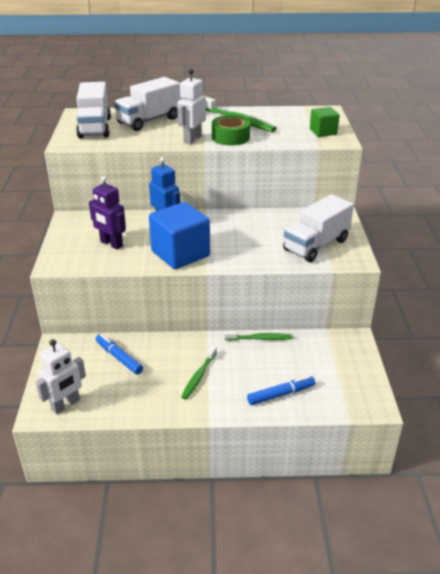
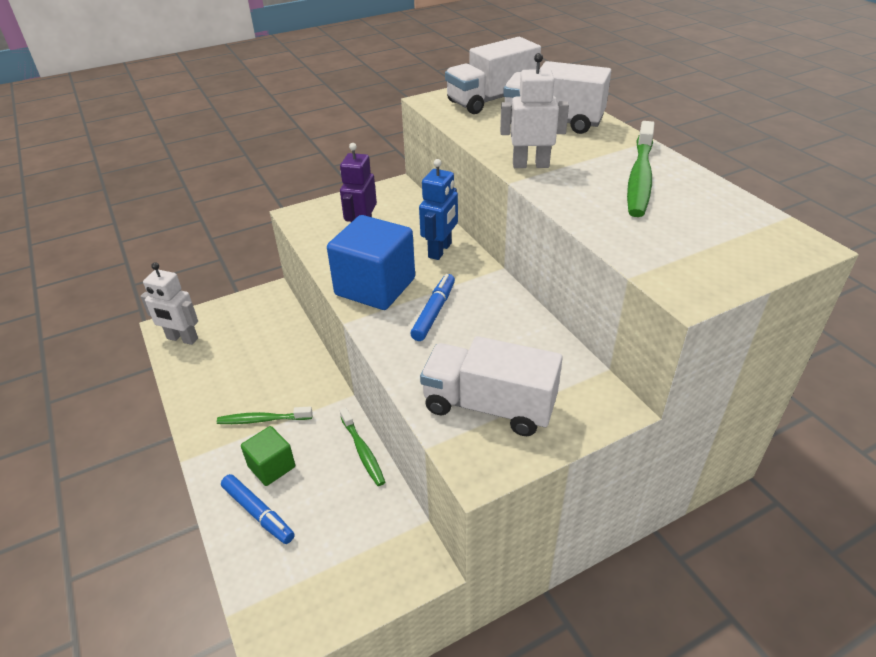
camera: 65 degrees right, 5 degrees up
blue marker [96,334,143,374] -> blue marker moved to [410,274,455,341]
green tape [212,115,250,145] -> none
green cube [310,107,340,137] -> green cube moved to [241,426,295,486]

